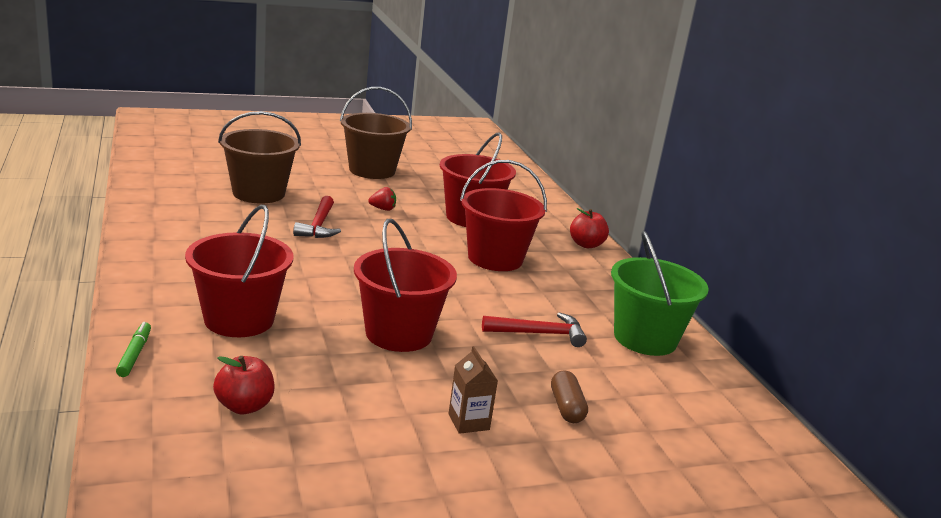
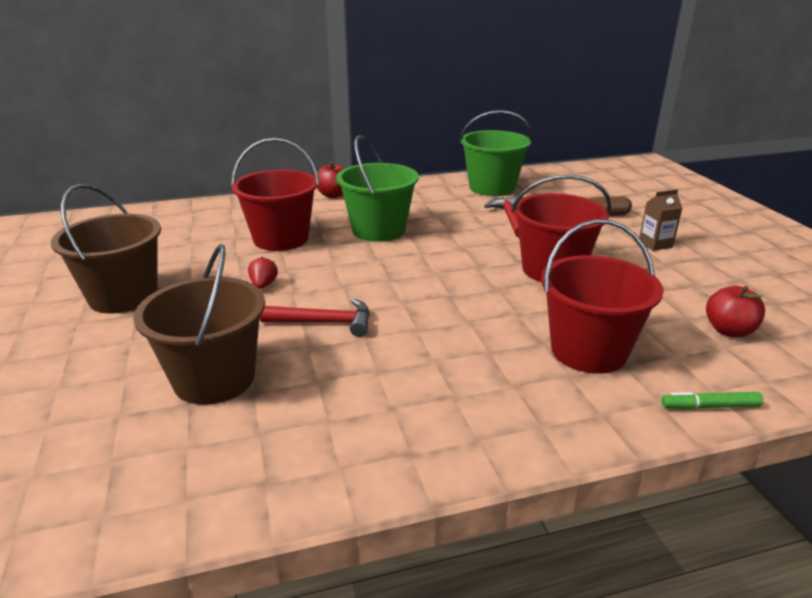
camera: 85 degrees left, 5 degrees up
red bucket [460,160,547,271] -> green bucket [336,135,419,242]

